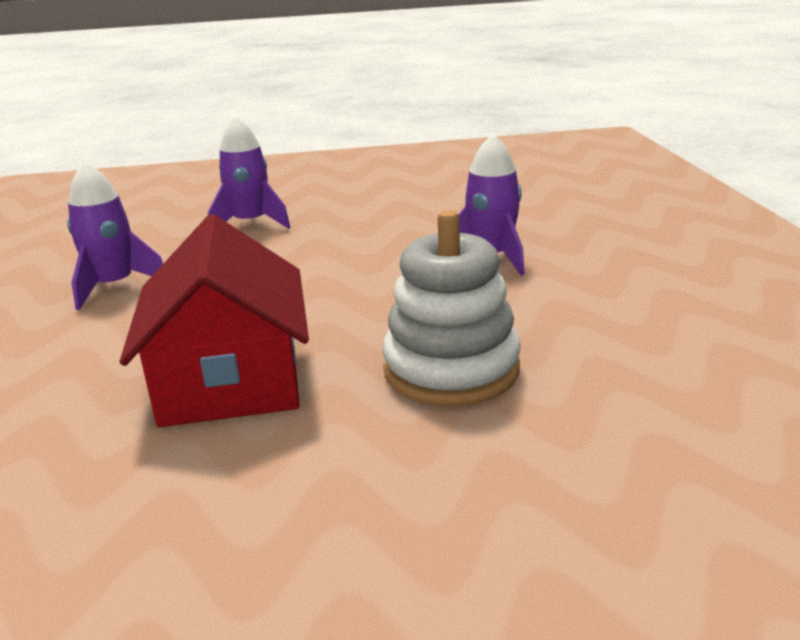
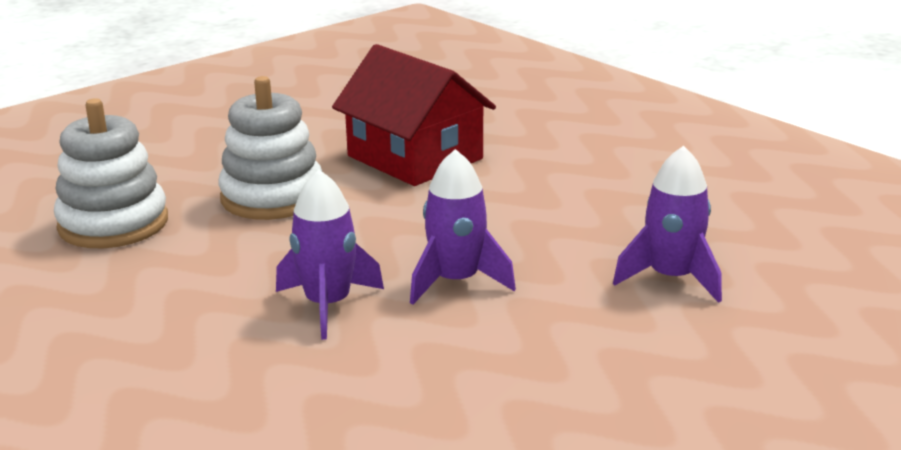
camera: 145 degrees right, 0 degrees up
purple rocket [67,161,163,310] -> purple rocket moved to [410,149,516,304]
none -> white stacking toy [54,98,168,248]

